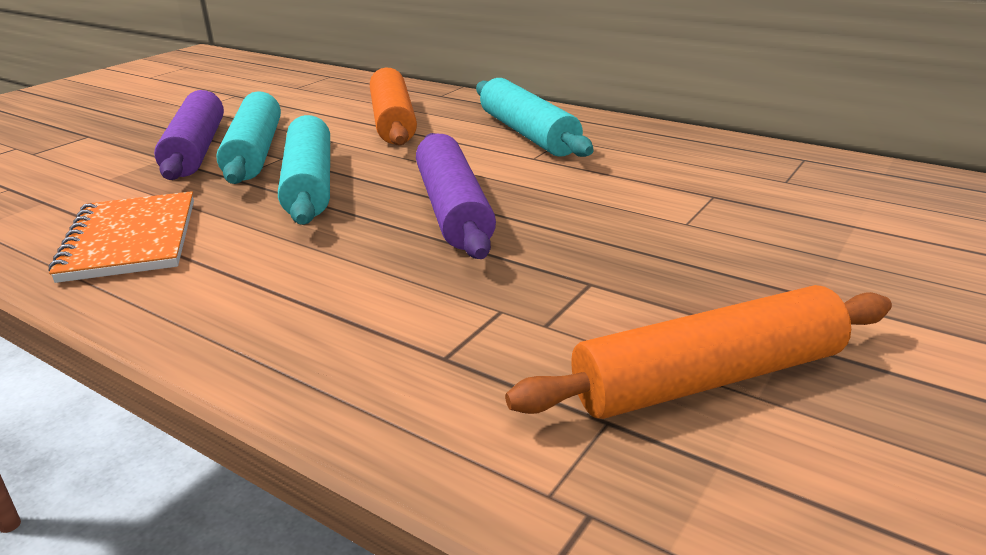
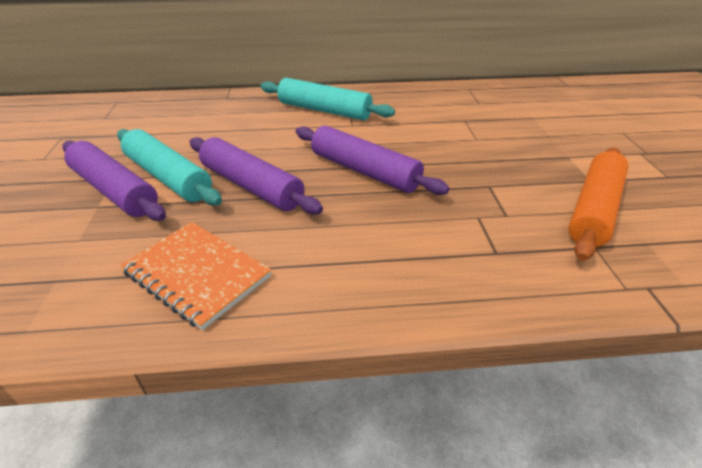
camera: 40 degrees left, 10 degrees up
turquoise rolling pin [278,115,330,225] -> purple rolling pin [189,137,323,214]
orange rolling pin [370,68,417,146] -> none

